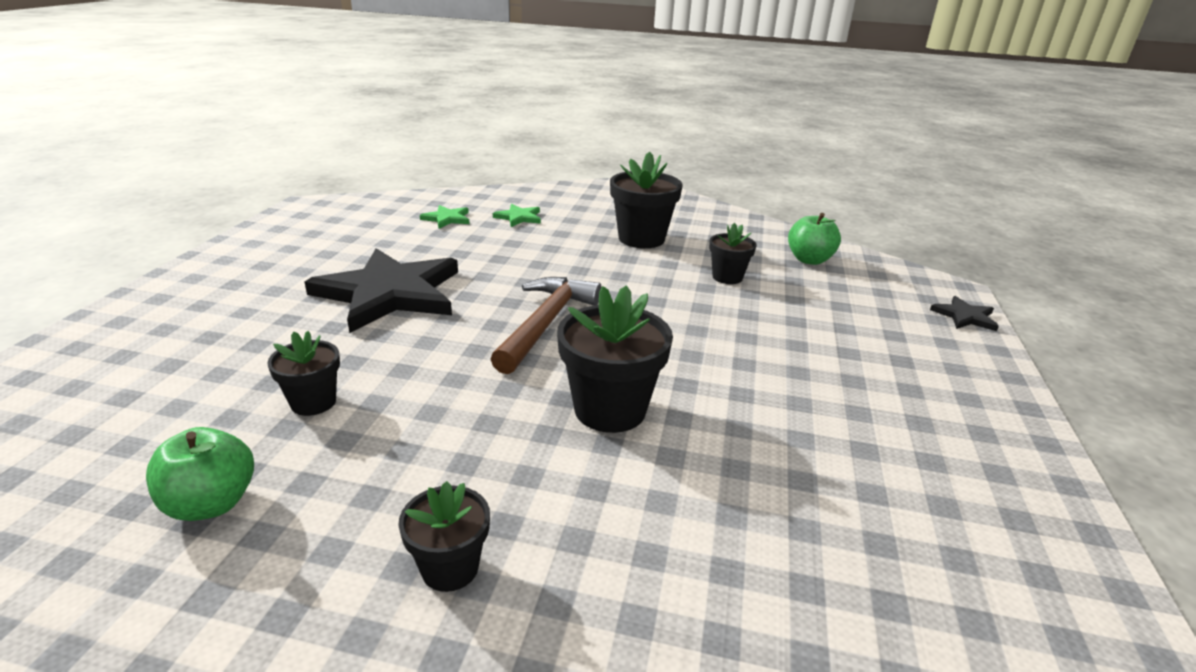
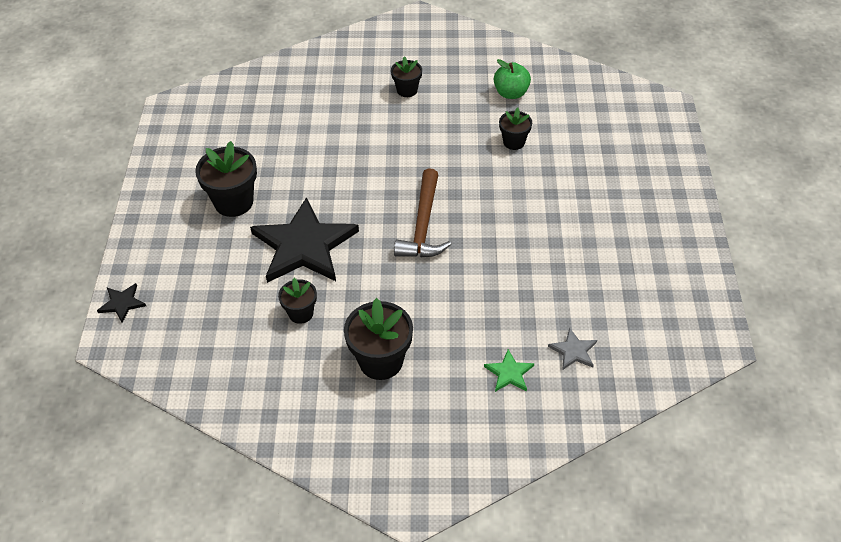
camera: 170 degrees right, 20 degrees up
black star [305,248,458,333] -> black star moved to [250,197,359,283]
green star [420,205,469,229] -> grey star [548,328,597,370]
black flower pot [557,285,673,433] -> black flower pot moved to [195,141,257,217]
green apple [788,213,841,265] -> none

